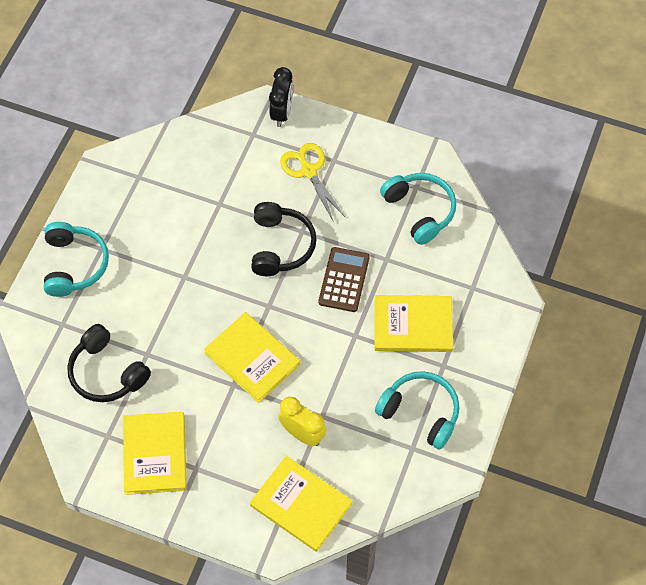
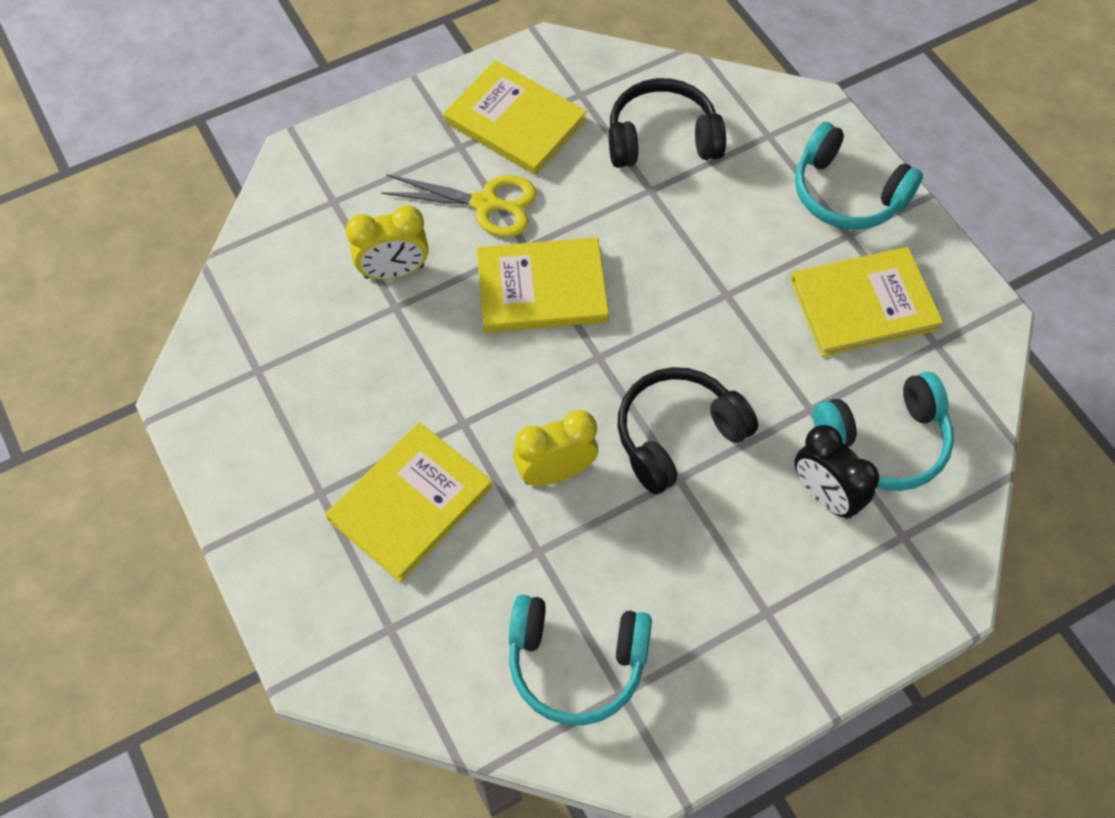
camera: 130 degrees right, 0 degrees up
yellow book [250,456,353,552] -> yellow book moved to [791,247,943,357]
black headphones [251,202,317,276] -> black headphones turned 105 degrees clockwise [617,367,758,494]
black clock [269,67,293,127] -> black clock moved to [795,425,879,519]
yellow scissors [280,143,346,222] -> yellow scissors moved to [381,175,537,237]
brown calculator [318,247,370,312] -> yellow clock [513,410,598,486]
turquoise headphones [375,371,460,450] -> turquoise headphones moved to [813,372,954,491]

